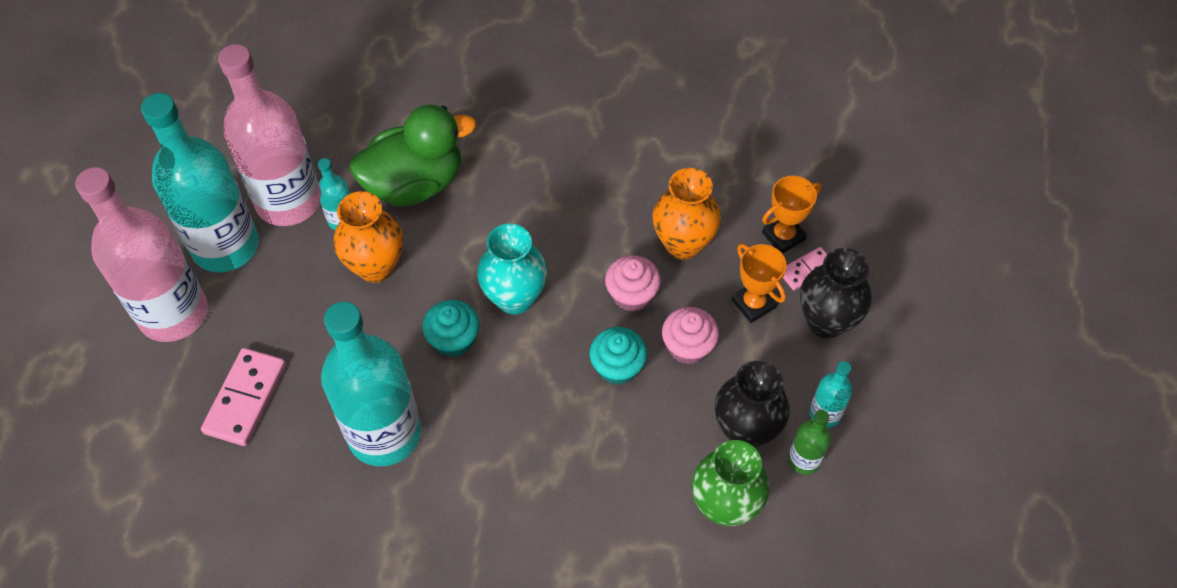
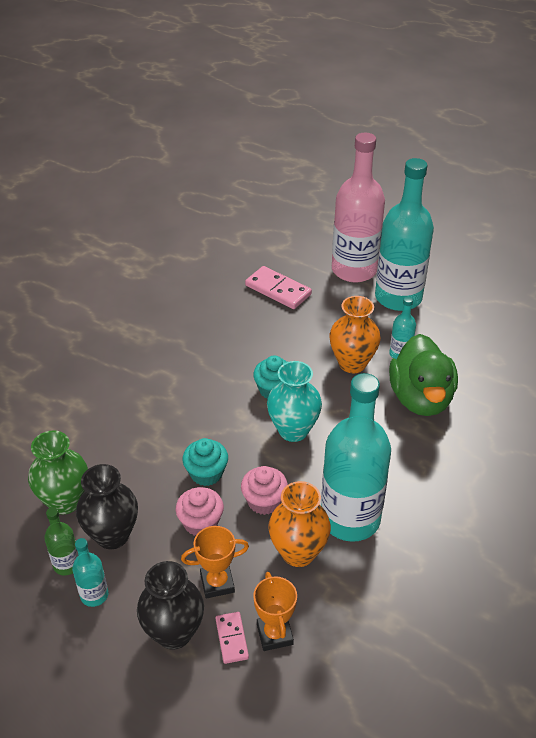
camera: 110 degrees right, 15 degrees down
pink bottle [218,44,320,226] -> none
turquoise bottle [321,302,421,466] -> turquoise bottle moved to [321,373,391,542]

